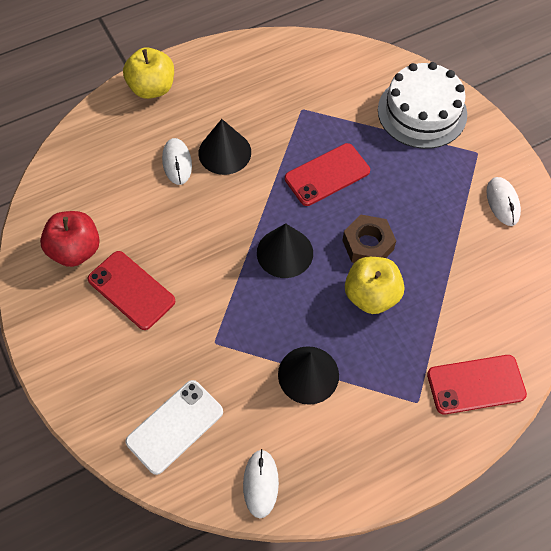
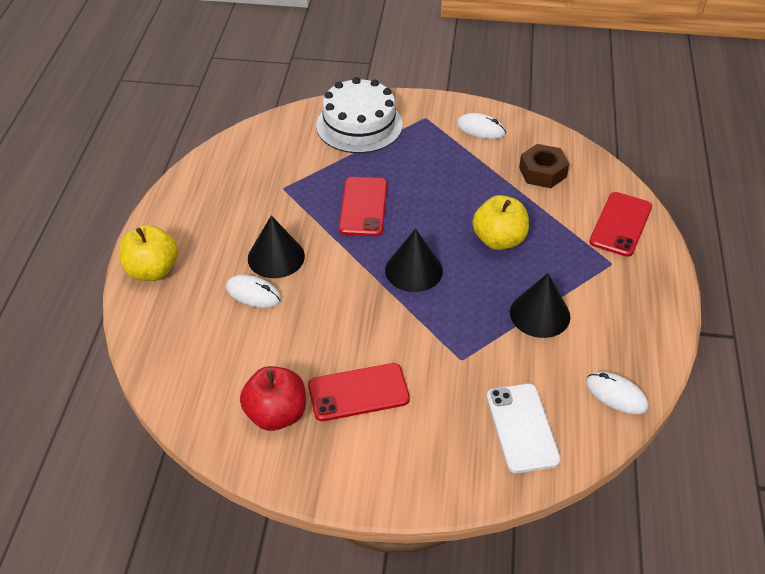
camera: 55 degrees left, 15 degrees down
brown nut [343,215,396,263] -> brown nut moved to [519,144,569,188]

